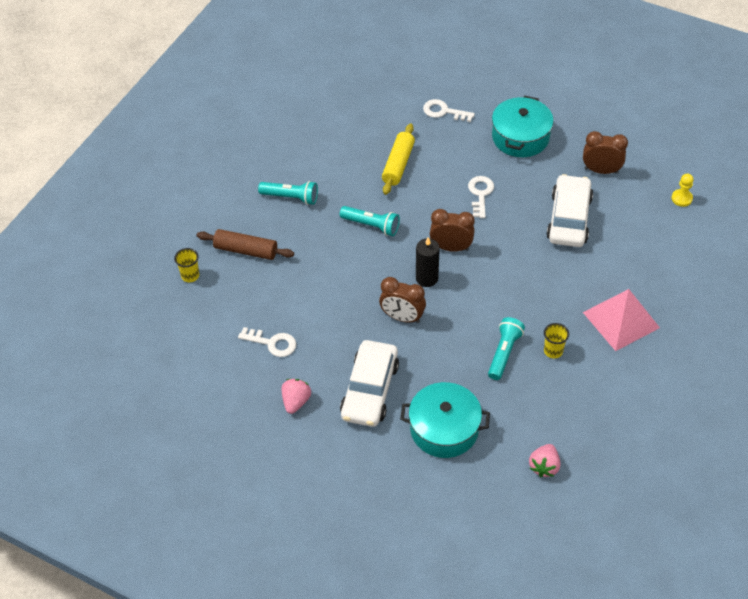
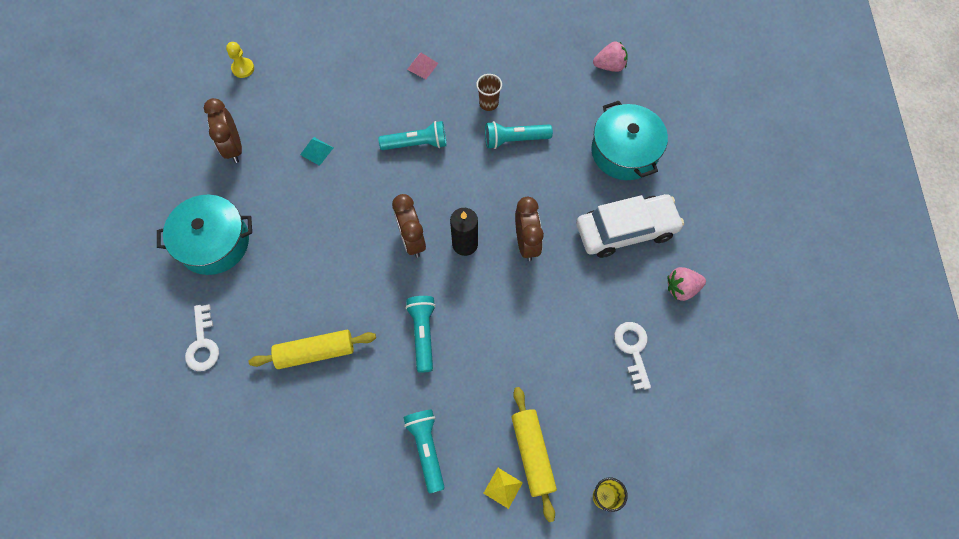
camera: 120 degrees left, 15 degrees up
brown rolling pin [197,229,294,260] -> yellow rolling pin [511,387,557,522]
white key [468,176,494,218] -> none
yellow cup [544,323,569,358] -> brown cup [476,74,502,111]
white car [547,174,593,247] -> turquoise pyramid [300,137,333,166]
pink pyramid [583,289,660,351] -> pink pyramid [407,53,439,79], size x0.42
none -> turquoise flashlight [378,121,447,150]
none -> yellow pyramid [483,468,523,509]

